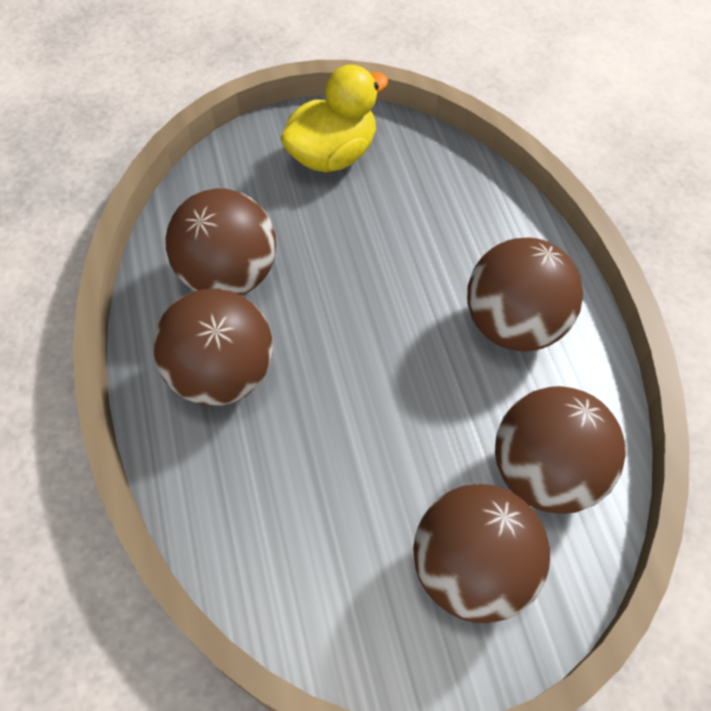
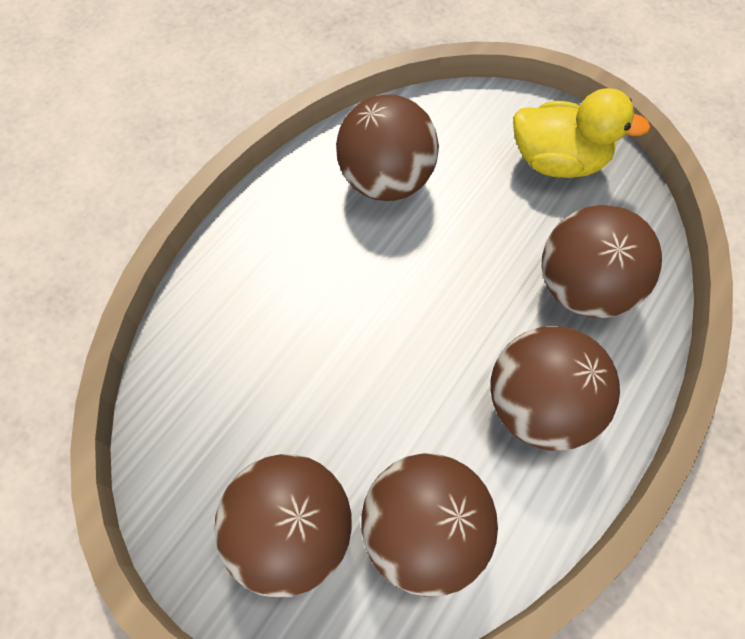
camera: 50 degrees right, 5 degrees up
brown ball [153,289,273,406] -> brown ball moved to [542,205,662,318]

